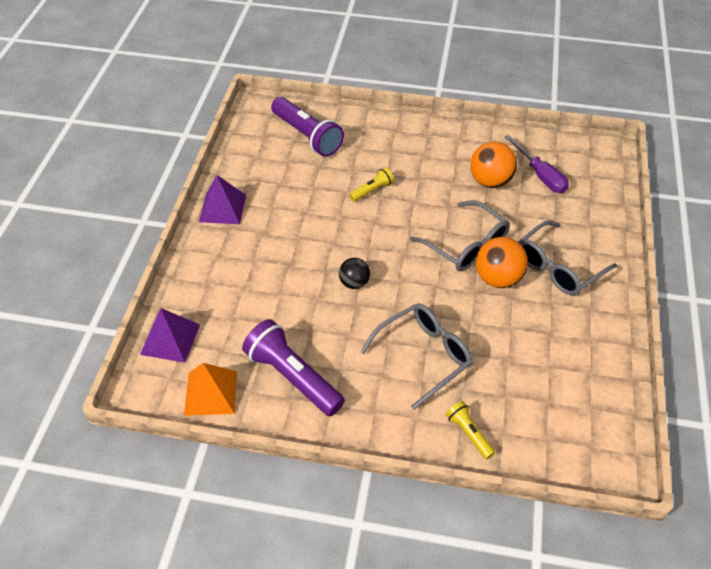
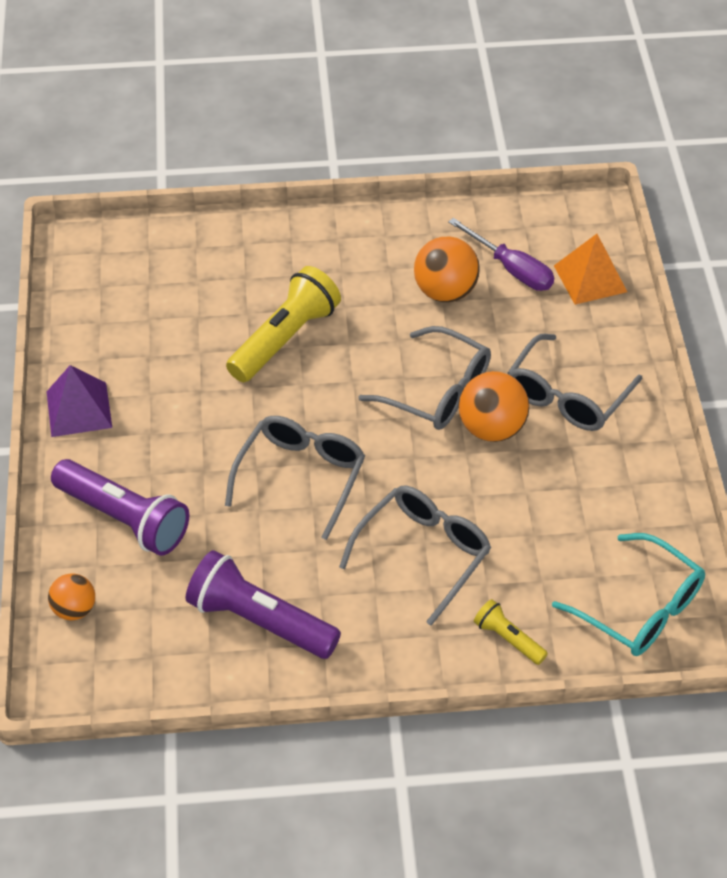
camera: 15 degrees left, 0 degrees up
purple pyramid [140,308,200,363] -> orange ball [48,573,95,620]
orange pyramid [184,363,237,416] -> orange pyramid moved to [554,234,627,305]
purple flashlight [271,97,344,157] -> purple flashlight moved to [51,459,189,556]
black ball [339,258,370,289] -> grey glasses [225,416,365,540]
yellow flashlight [349,167,394,202] -> yellow flashlight [226,266,341,382], size x1.98
none -> turquoise glasses [552,533,705,656]

